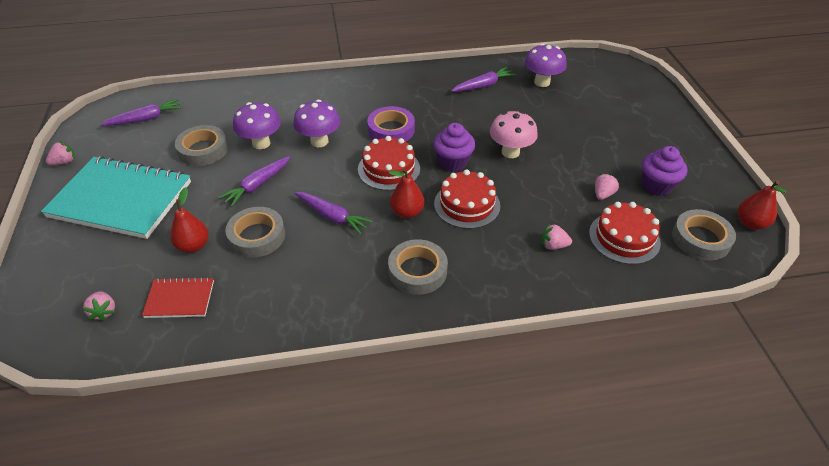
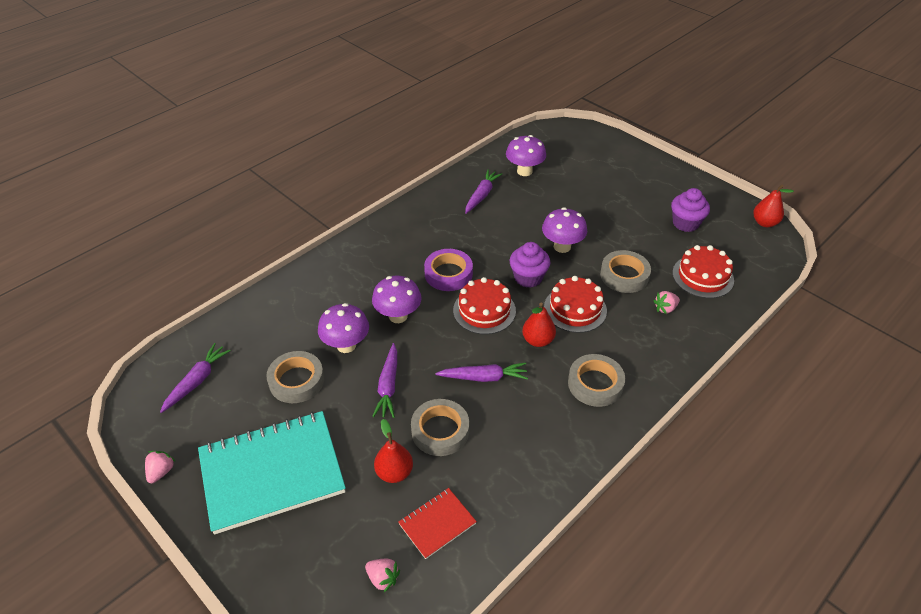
camera: 35 degrees left, 0 degrees up
pink mushroom [490,111,538,158] -> purple mushroom [542,207,587,253]
pink strawberry [595,173,620,200] -> none
grey tape [672,209,736,260] -> grey tape moved to [600,250,651,293]

